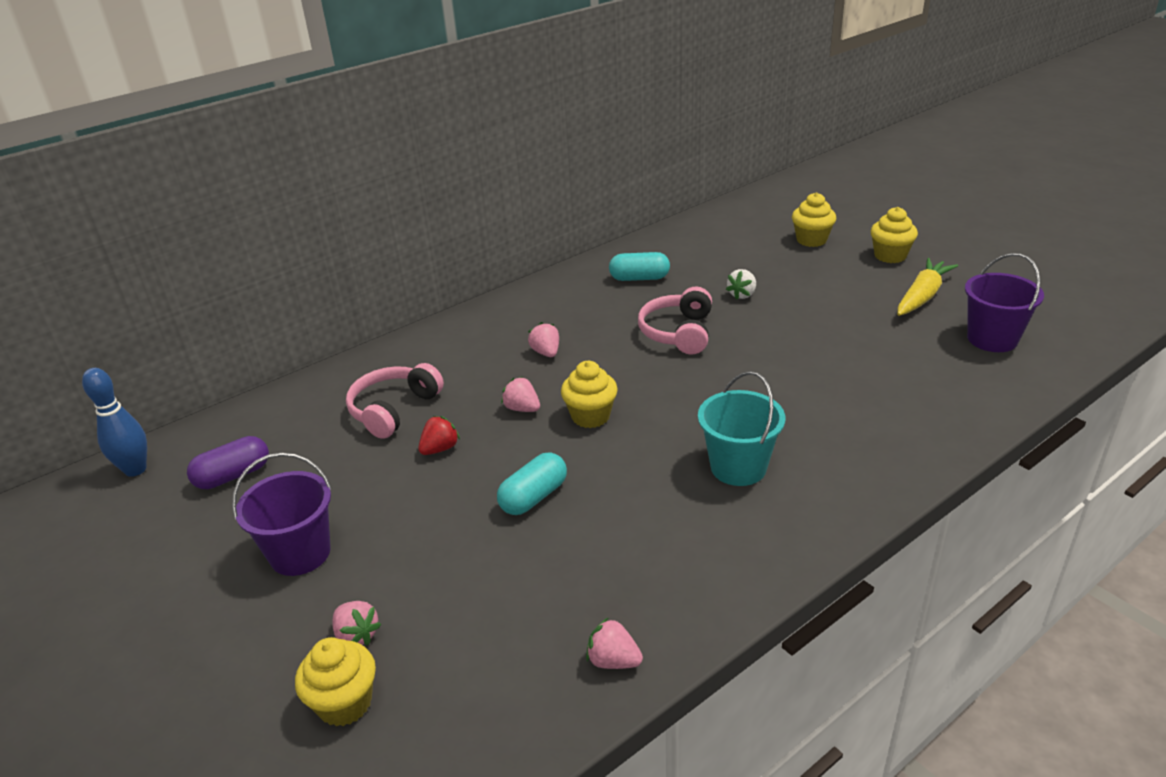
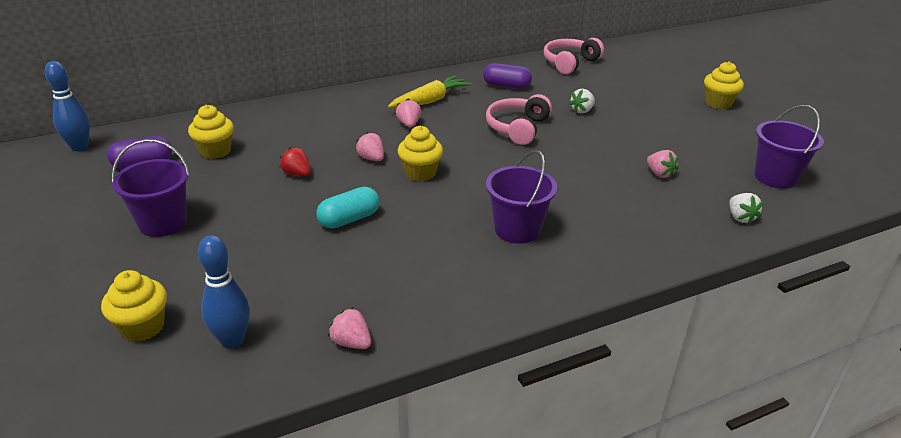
camera: 10 degrees right, 0 degrees up
pink strawberry [332,601,382,645] -> pink strawberry moved to [647,150,679,179]
pink headphones [346,363,444,439] -> pink headphones moved to [544,38,604,74]
red strawberry [418,416,460,455] -> red strawberry turned 105 degrees counterclockwise [279,147,311,176]
turquoise capsule [609,252,670,281] -> purple capsule [483,63,532,89]
turquoise bucket [698,371,785,486] -> purple bucket [486,150,557,244]
yellow cupcake [792,192,836,247] -> yellow cupcake moved to [188,105,234,159]
yellow carrot [897,258,958,316] -> yellow carrot moved to [388,75,472,108]
none -> blue bowling pin [198,235,250,349]
none -> white strawberry [729,193,764,224]

